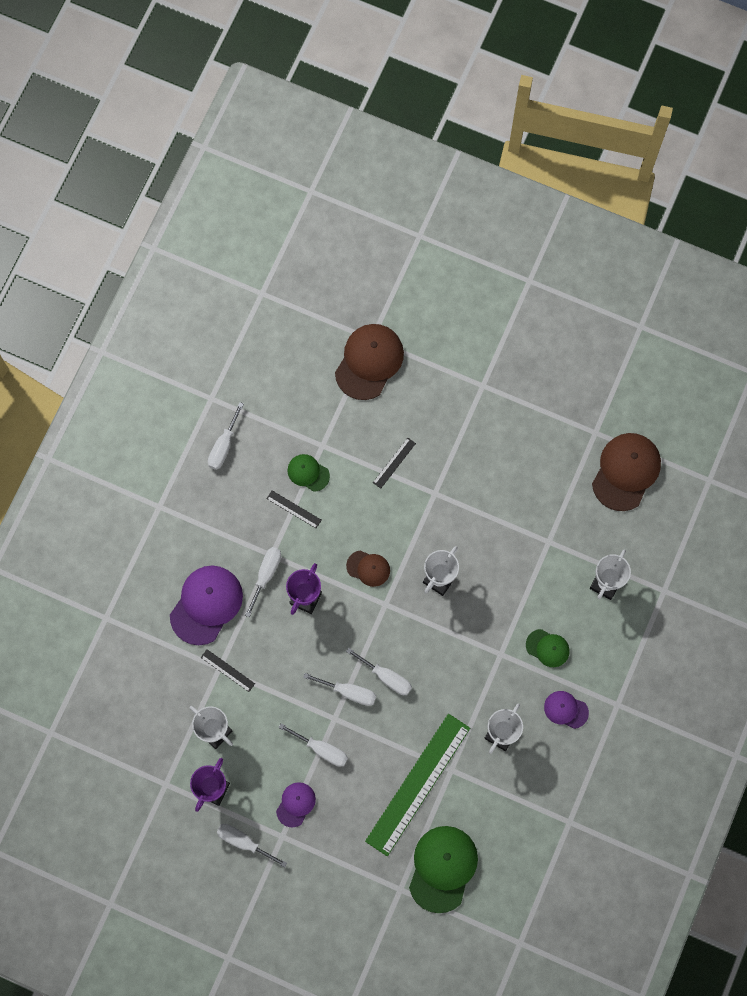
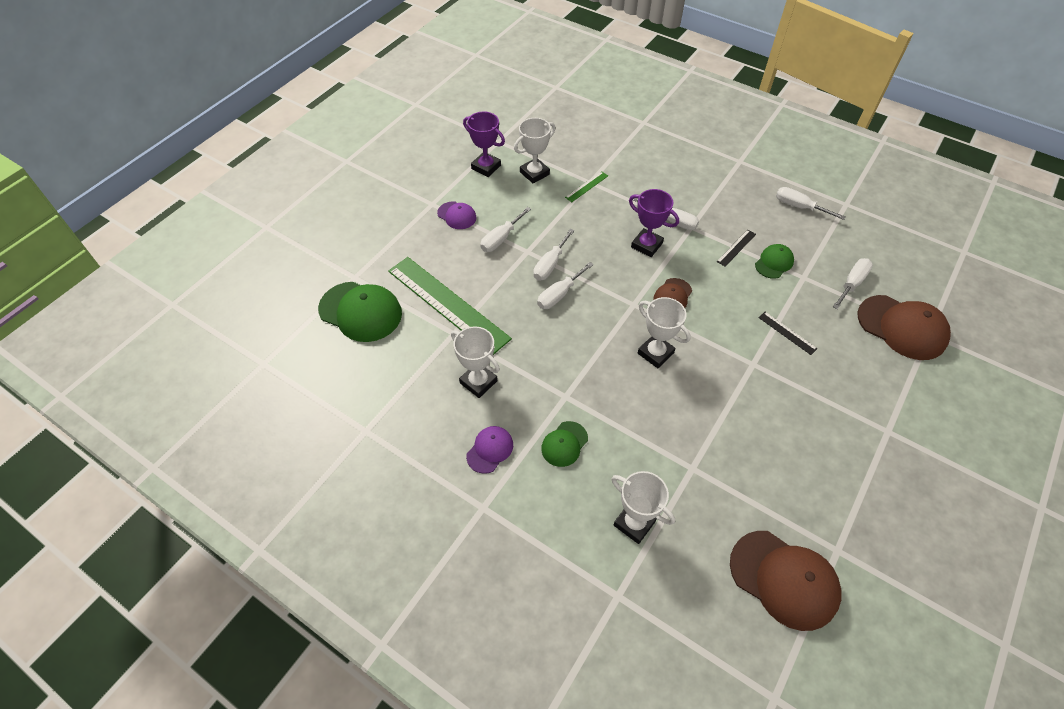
camera: 100 degrees right, 20 degrees down
purple cap [170,566,243,645] -> none
black ruler [201,649,255,692] -> green ruler [565,171,608,202]
white screwdriver [217,824,287,868] -> white screwdriver moved to [833,258,873,309]

